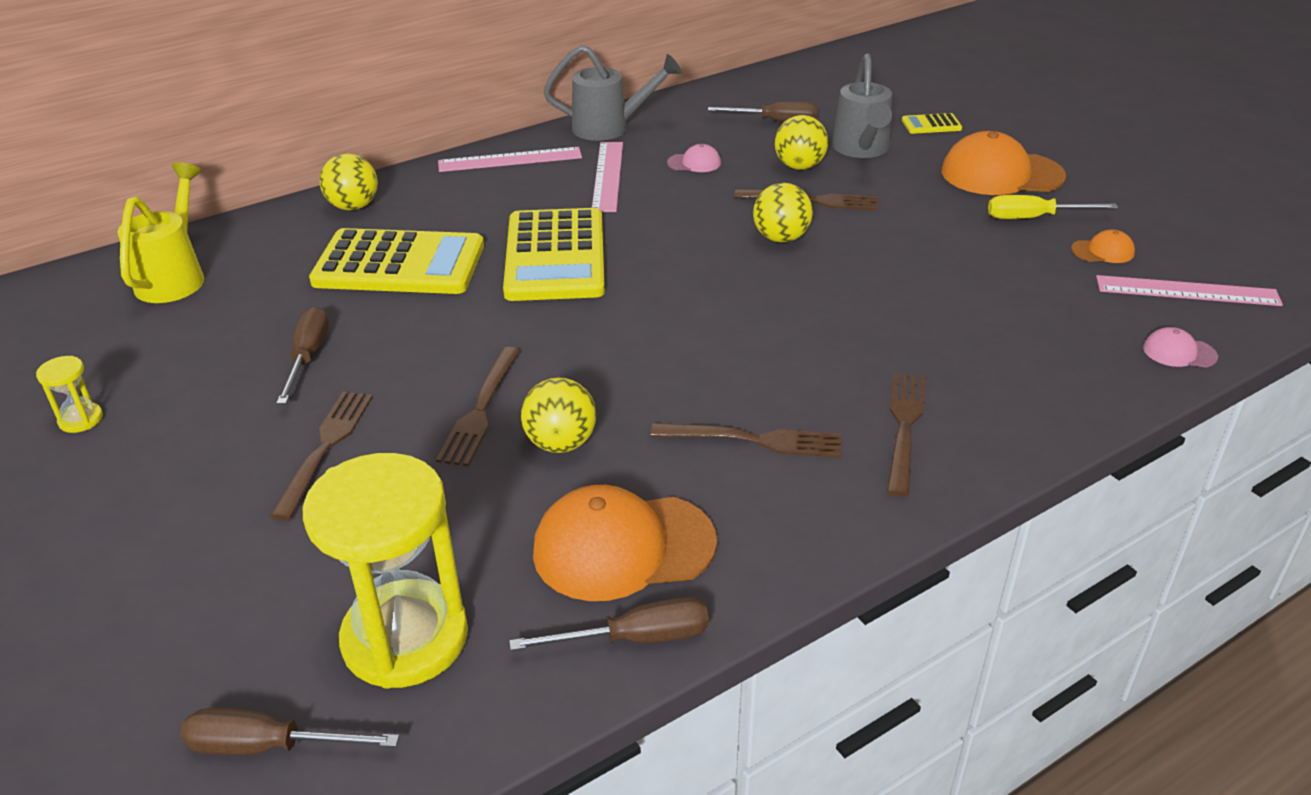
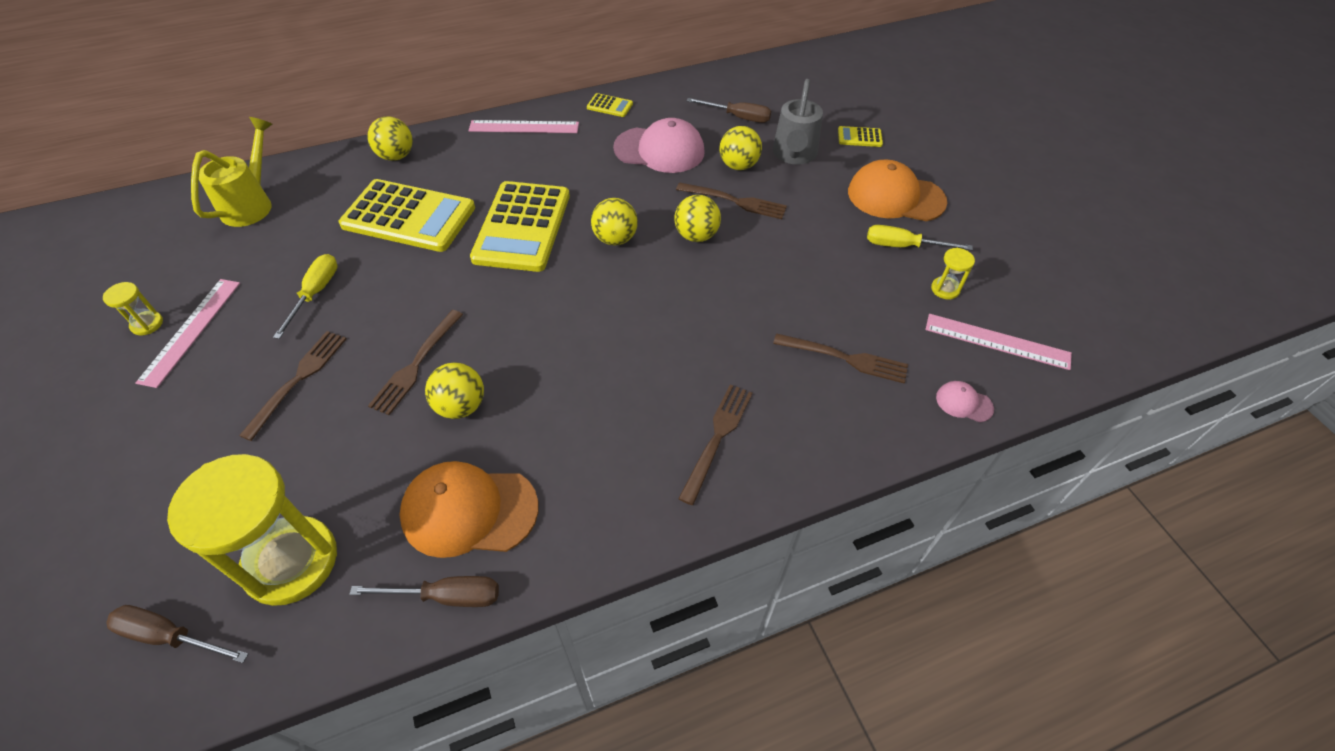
camera: 10 degrees right, 15 degrees up
brown screwdriver [277,306,329,404] -> yellow screwdriver [273,254,338,339]
grey watering can [543,45,682,141] -> yellow calculator [587,93,633,117]
pink ruler [592,142,623,212] -> pink ruler moved to [135,279,240,388]
brown fork [651,423,841,458] -> brown fork moved to [773,333,908,384]
pink cap [667,144,721,172] -> pink cap [613,118,704,173], size x2.18
orange cap [1071,229,1135,263] -> yellow hourglass [931,248,975,300]
none -> yellow ball [591,198,638,246]

